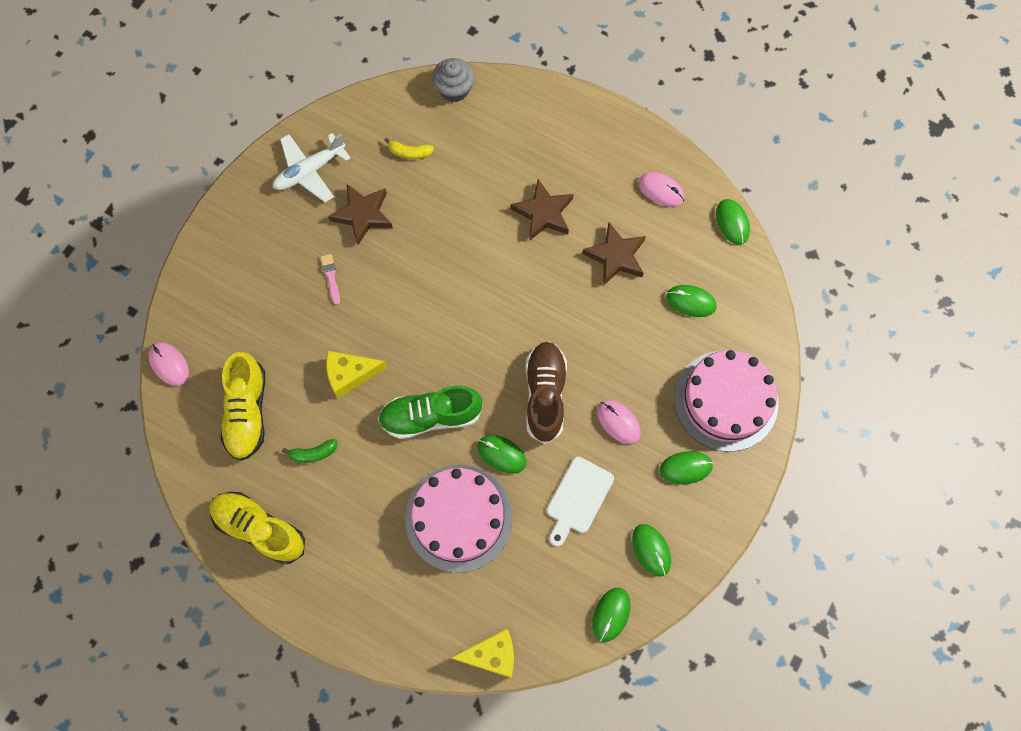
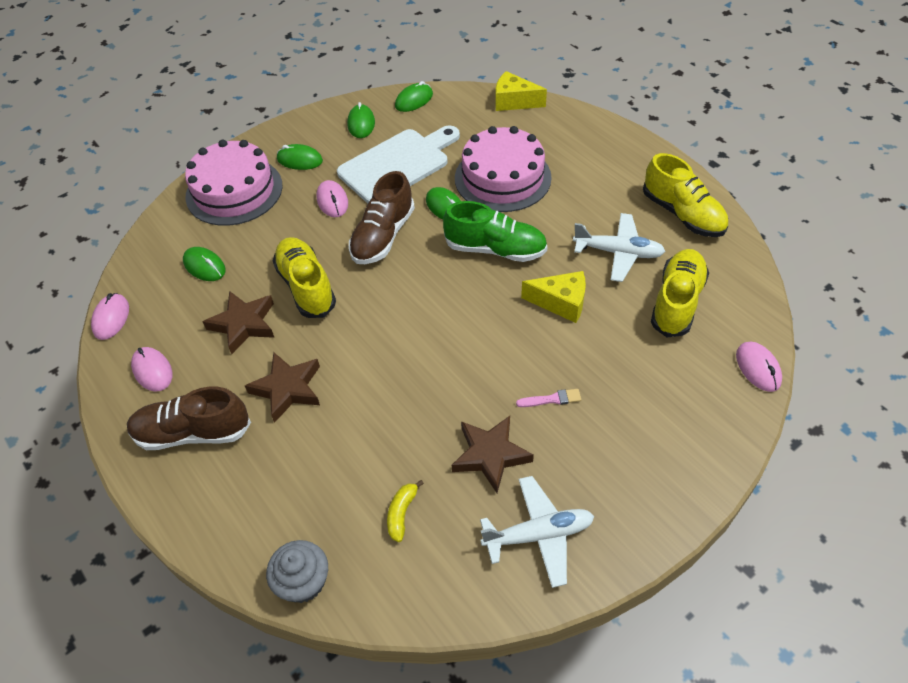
camera: 155 degrees left, 20 degrees down
green banana [282,439,337,463] -> white plane [573,213,665,282]
pink brush [320,254,340,305] -> pink brush turned 105 degrees counterclockwise [516,389,581,407]
yellow banana [384,138,434,159] -> yellow banana turned 105 degrees counterclockwise [387,480,424,542]
white cutting board [547,457,614,547] -> white cutting board [337,125,460,203], size x1.64
green mouse [716,199,750,245] -> pink mouse [91,293,129,340]
none -> brown shoe [127,387,251,450]
none -> yellow shoe [273,237,336,318]

